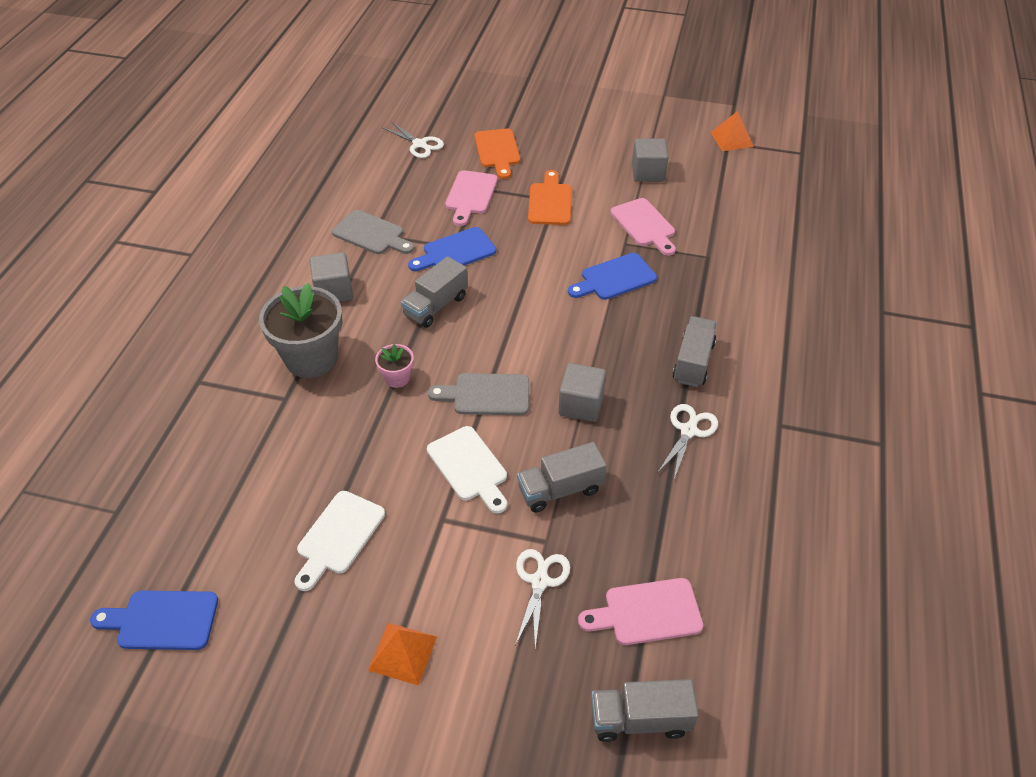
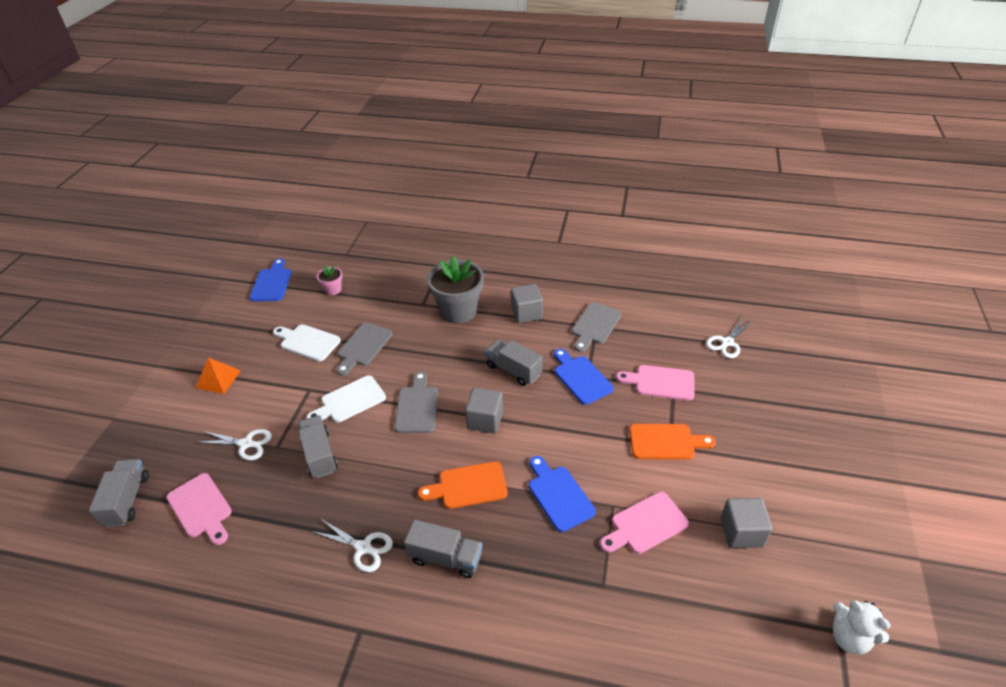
camera: 90 degrees right, 5 degrees down
pink flower pot [375,344,414,388] -> pink flower pot moved to [317,265,342,295]
orange cutting board [474,129,520,179] -> orange cutting board moved to [418,461,508,509]
grey cube [558,363,606,422] -> grey cube moved to [465,388,503,433]
pink cutting board [578,578,703,645] -> pink cutting board turned 150 degrees clockwise [166,473,232,545]
orange pyramid [711,111,754,151] -> white teddy bear [833,600,891,654]
none -> grey cutting board [337,323,393,376]

